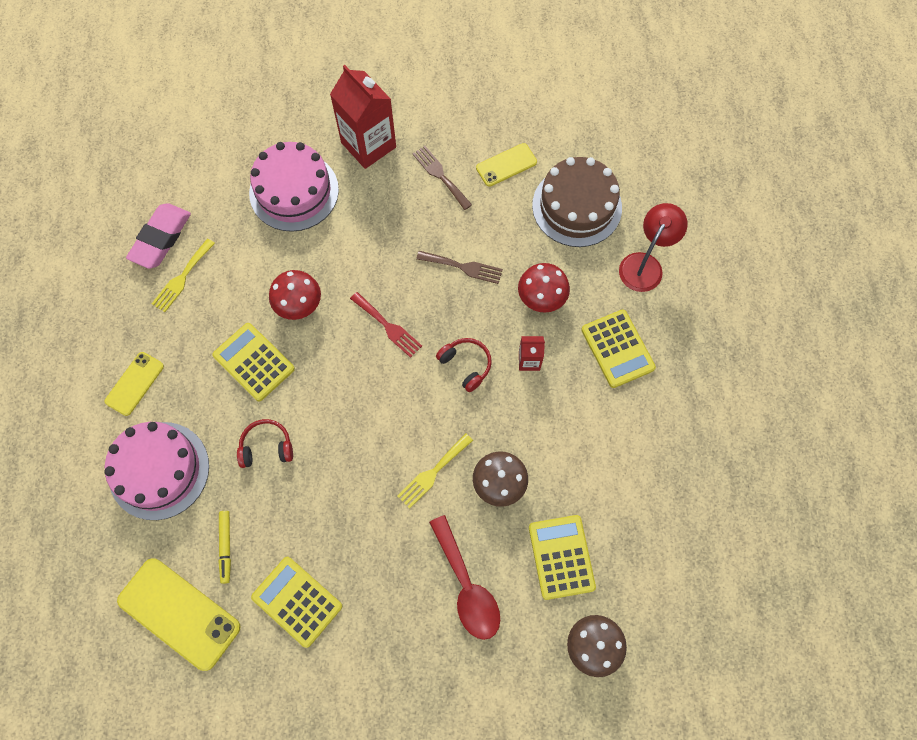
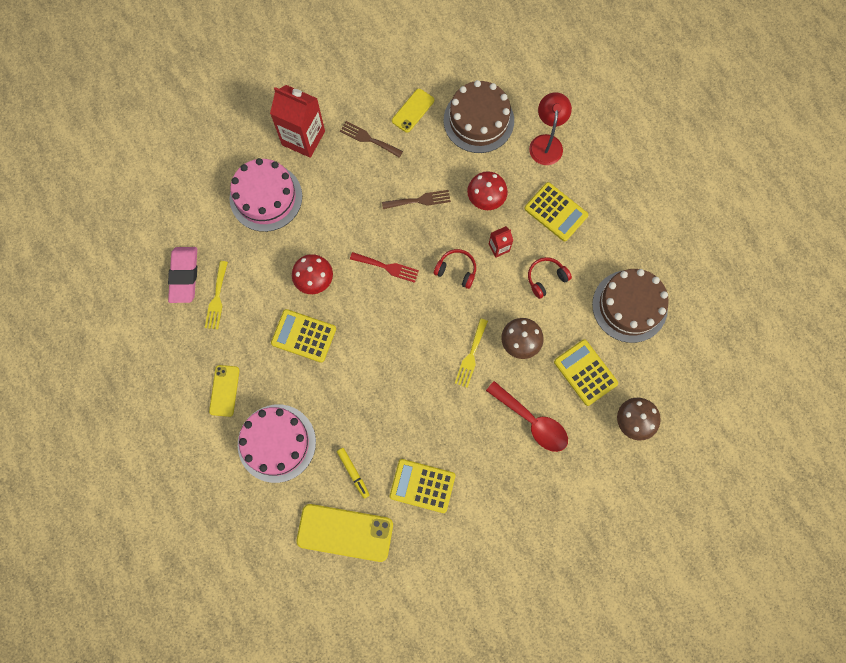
camera: 25 degrees left, 5 degrees up
red headphones [237,419,293,468] -> red headphones moved to [528,257,572,299]
none -> brown cake [592,269,669,343]

